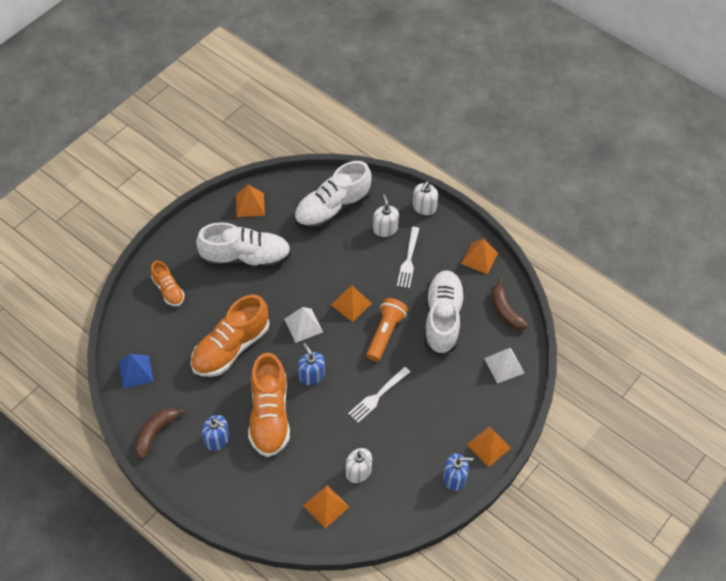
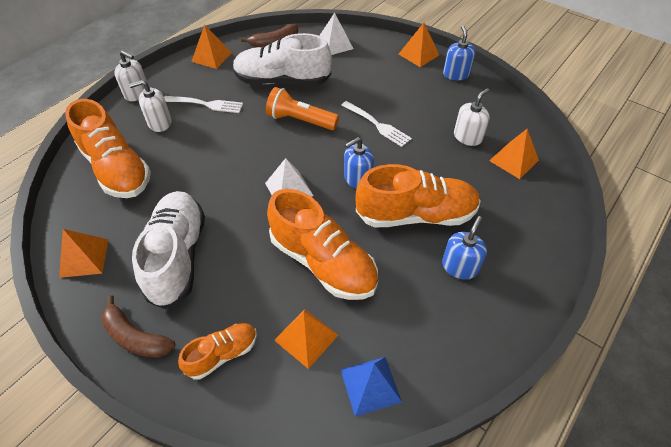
camera: 90 degrees left, 5 degrees down
brown banana [135,408,186,459] -> brown banana moved to [101,295,175,358]
white shoe [294,161,371,229] -> orange shoe [65,99,151,198]
orange pyramid [331,285,372,322] -> orange pyramid moved to [274,309,338,369]

